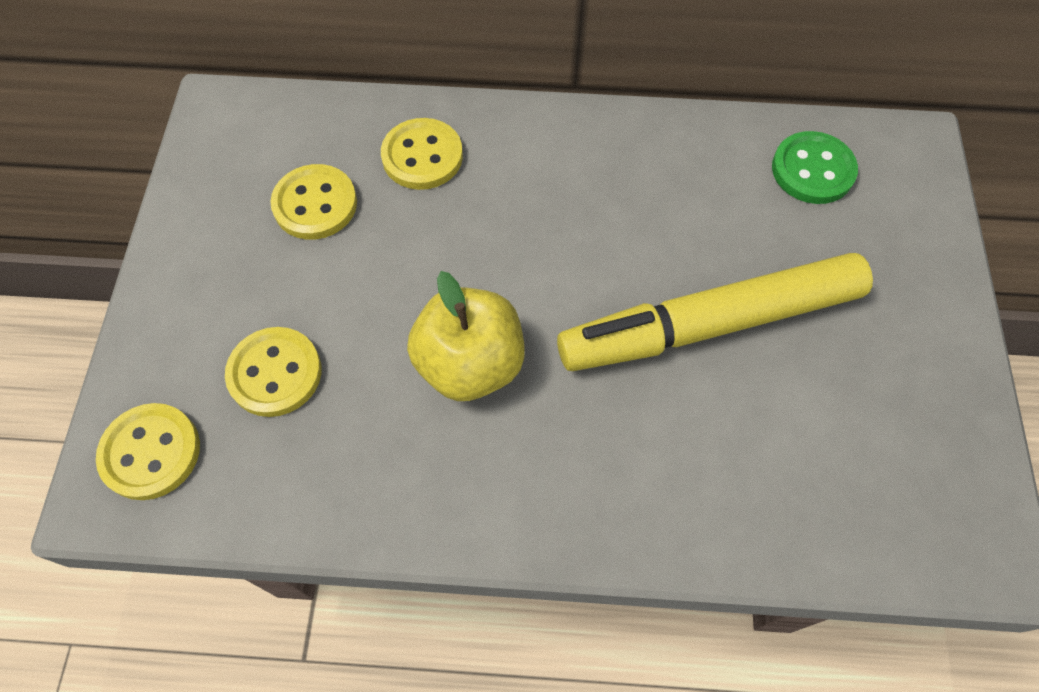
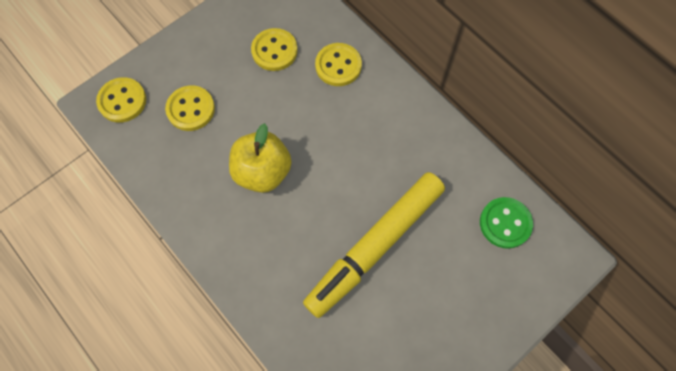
camera: 45 degrees right, 5 degrees up
yellow marker [557,253,873,371] -> yellow marker turned 75 degrees counterclockwise [303,172,445,318]

